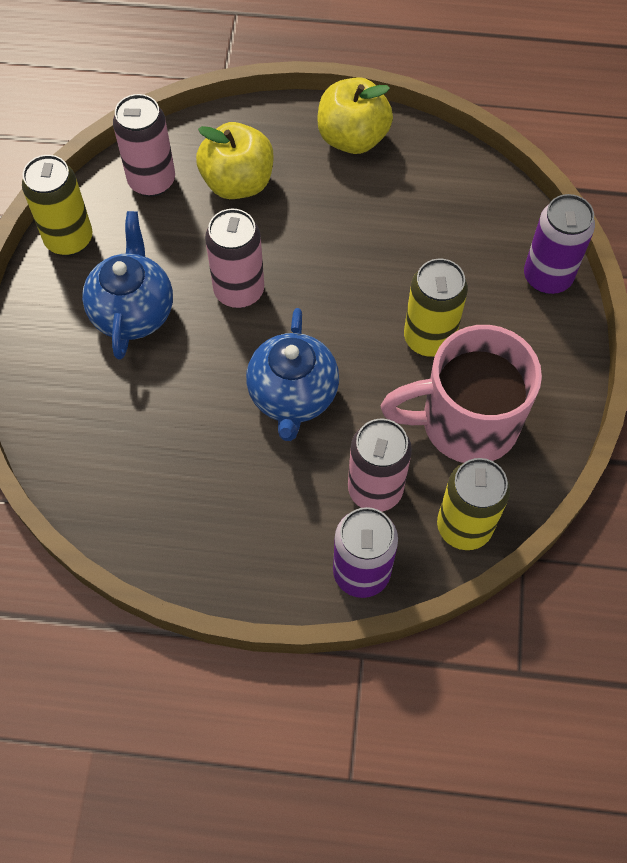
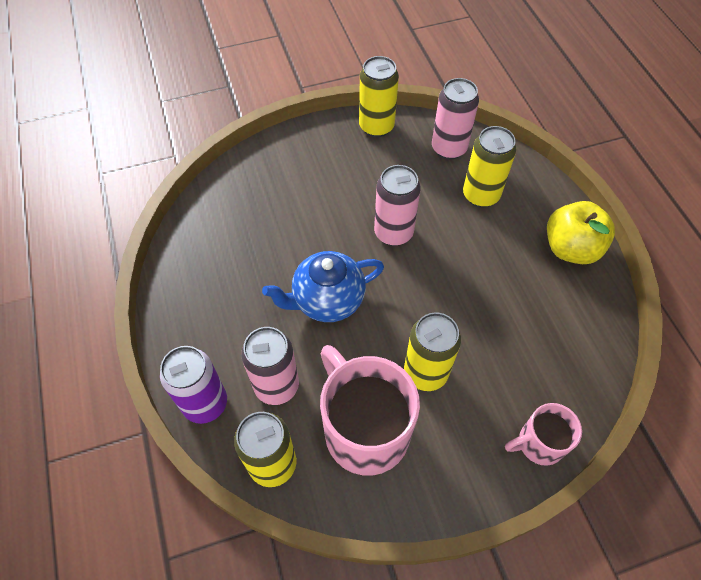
camera: 65 degrees right, 5 degrees down
blue teapot [82,211,173,360] -> none
yellow apple [196,122,273,199] -> yellow can [463,126,516,208]
purple can [524,194,595,294] -> pink mug [505,403,582,466]

